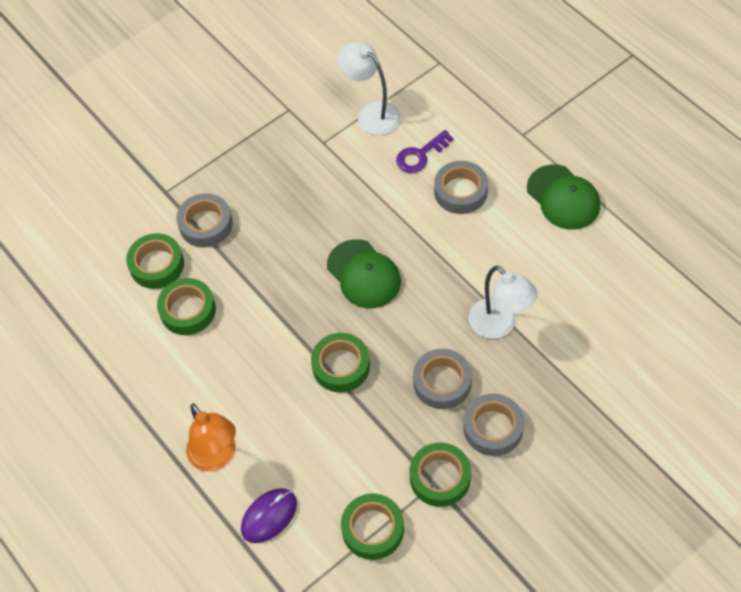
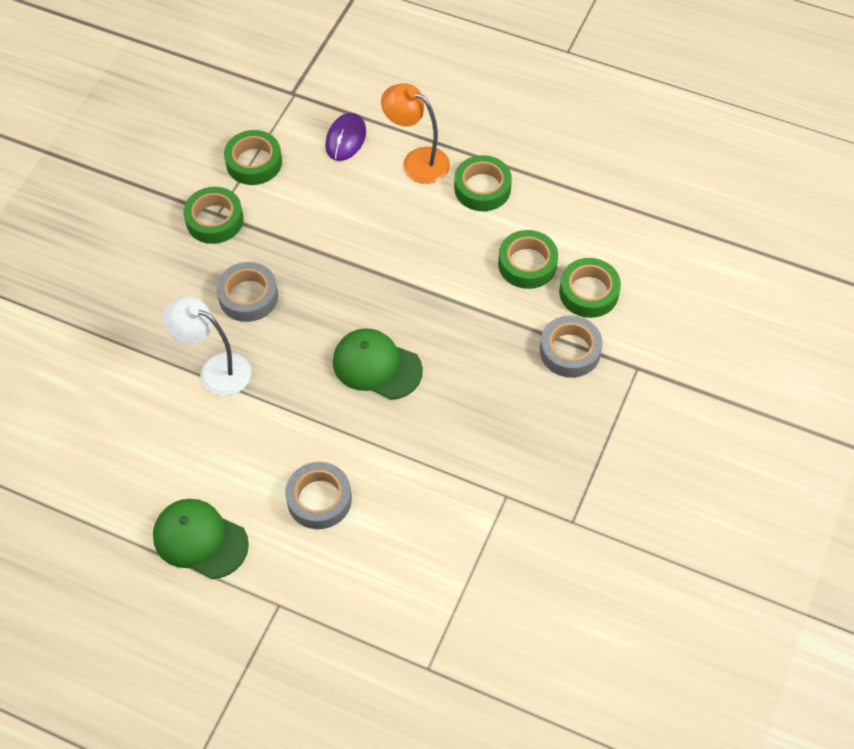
camera: 150 degrees right, 0 degrees up
green tape [311,333,370,392] -> green tape moved to [454,155,512,211]
white lamp [338,41,400,135] -> none
purple key [396,130,453,173] -> none
grey tape [463,394,524,456] -> none

